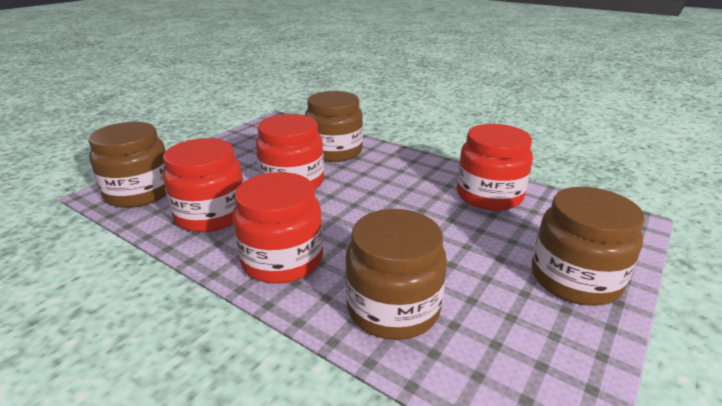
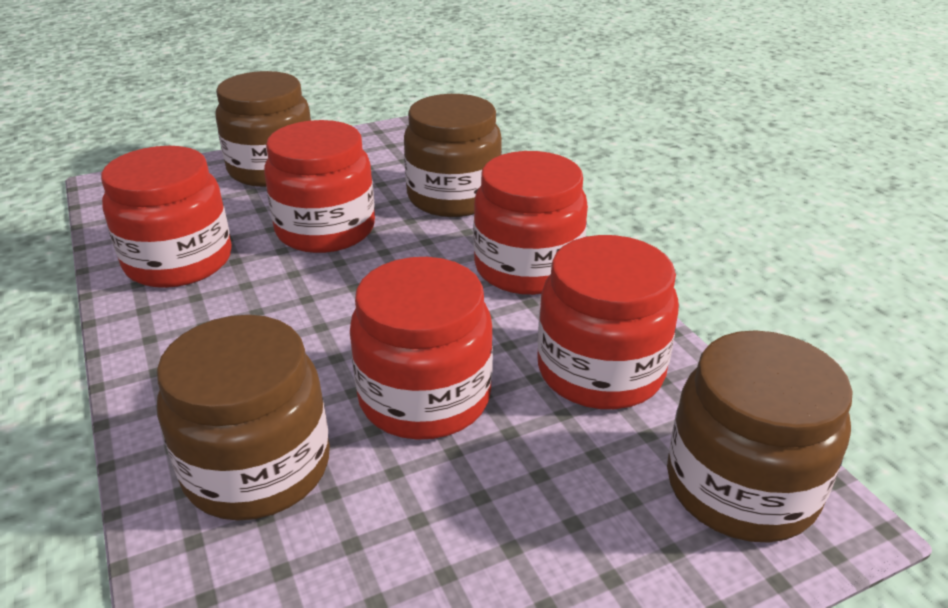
camera: 150 degrees left, 5 degrees up
none -> red jar [264,120,375,253]

